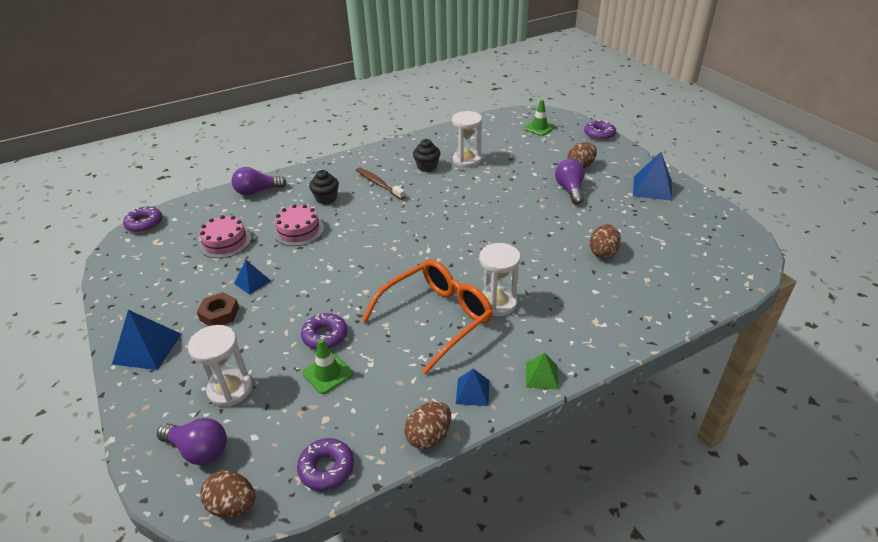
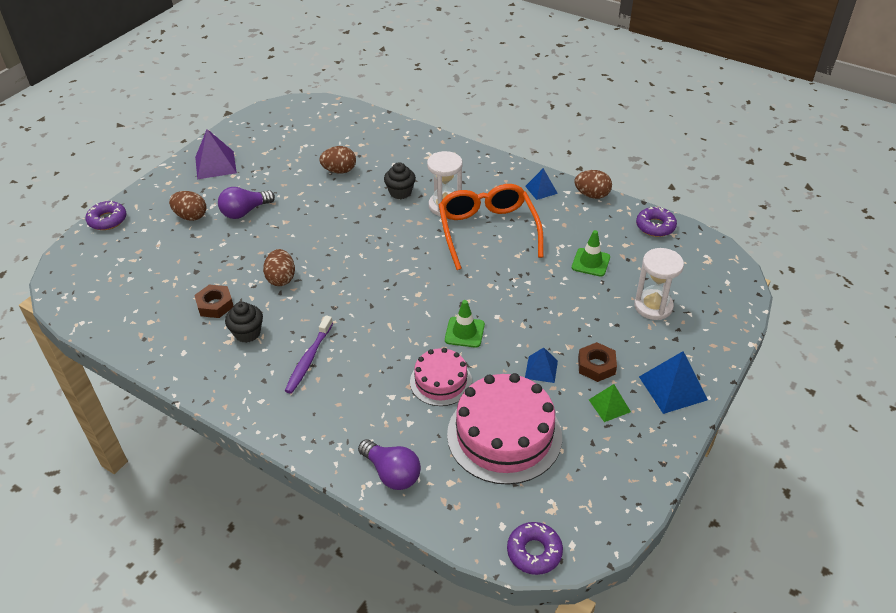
camera: 120 degrees left, 5 degrees up
purple light bulb [157,418,227,465] -> none
pink cake [199,215,251,258] -> pink cake [447,373,562,485], size x1.75
brown egg [200,470,256,518] -> brown egg moved to [263,249,295,286]
purple donut [301,313,347,350] -> none
black cupcake [309,170,339,205] -> black cupcake moved to [384,162,416,199]
brown toothbrush [356,168,405,200] -> purple toothbrush [285,315,333,394]
orange glasses [362,259,493,375] -> orange glasses turned 60 degrees clockwise [439,184,544,270]
white hourglass [452,111,482,167] -> brown nut [194,285,234,318]
green traffic cone [524,99,555,136] -> green traffic cone moved to [445,300,485,348]
green pyramid [526,353,559,390] -> green pyramid moved to [589,384,631,422]
blue pyramid [633,152,672,201] -> purple pyramid [195,129,237,179]

